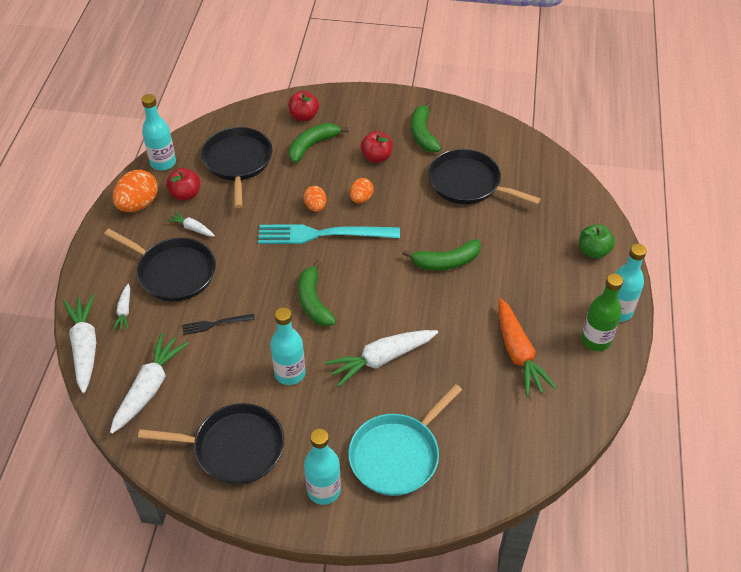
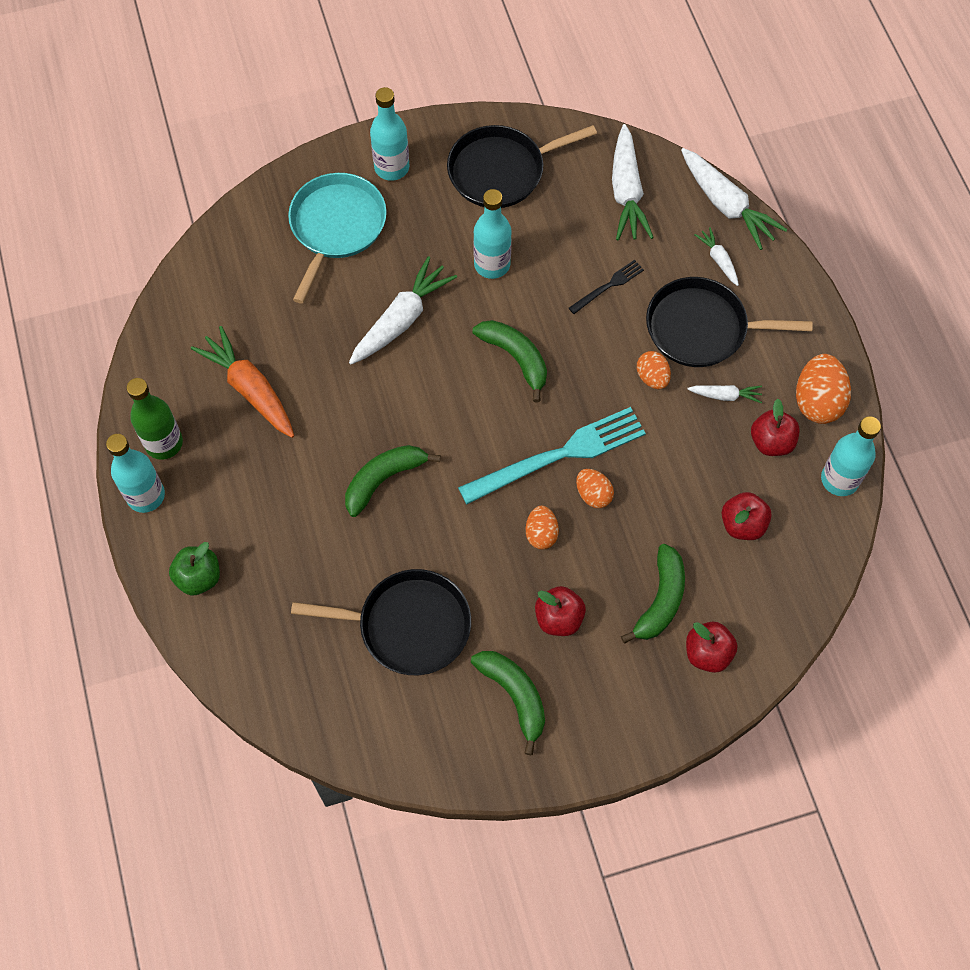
camera: 155 degrees right, 15 degrees up
black pan [201,127,272,208] -> red apple [722,492,772,540]
none -> orange egg [637,351,671,389]

